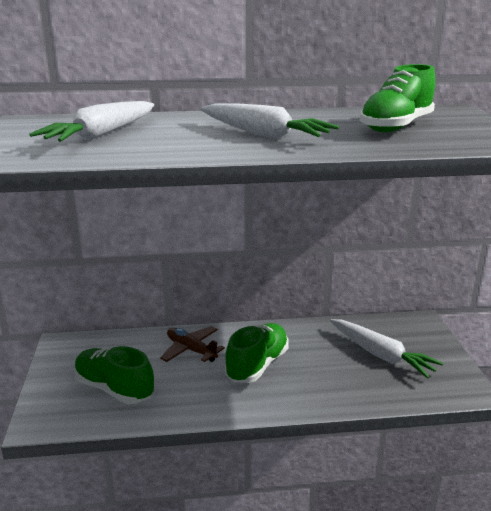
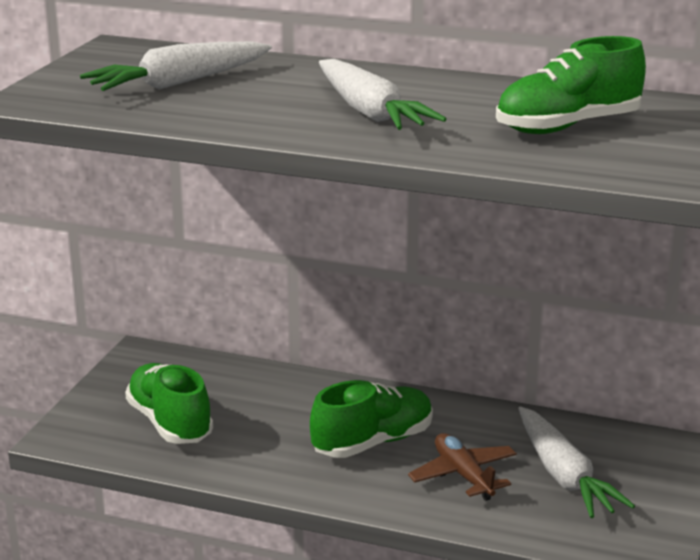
camera: 25 degrees right, 0 degrees up
brown plane [160,326,225,362] -> brown plane moved to [408,433,517,501]

